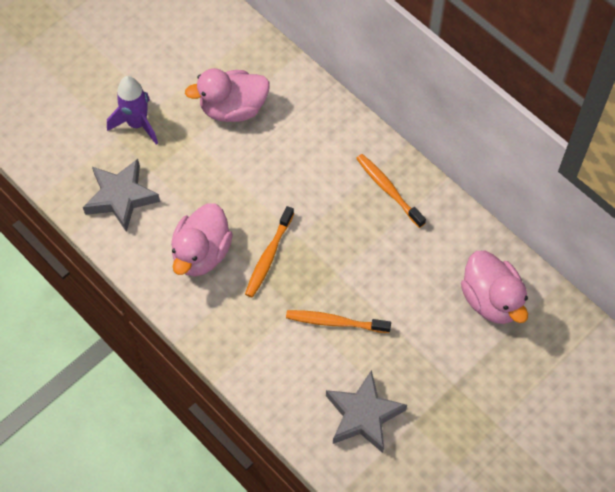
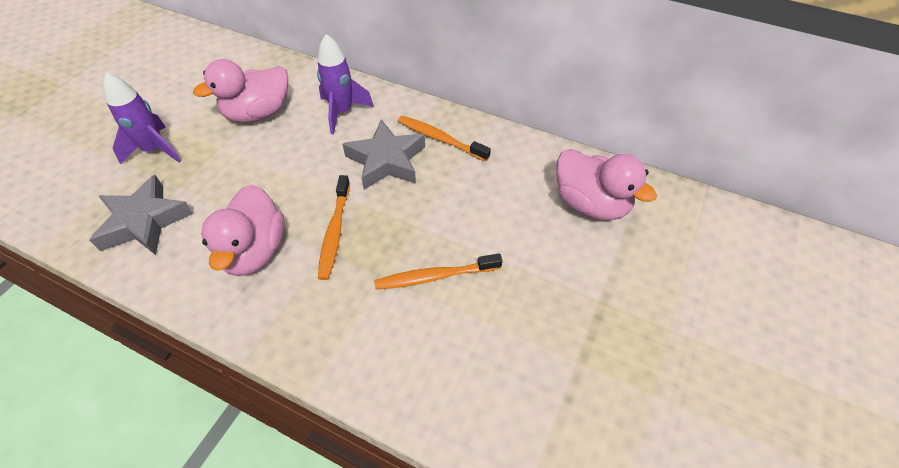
camera: 20 degrees left, 10 degrees down
grey star [326,370,407,453] -> grey star moved to [342,119,425,190]
none -> purple rocket [317,34,374,135]

